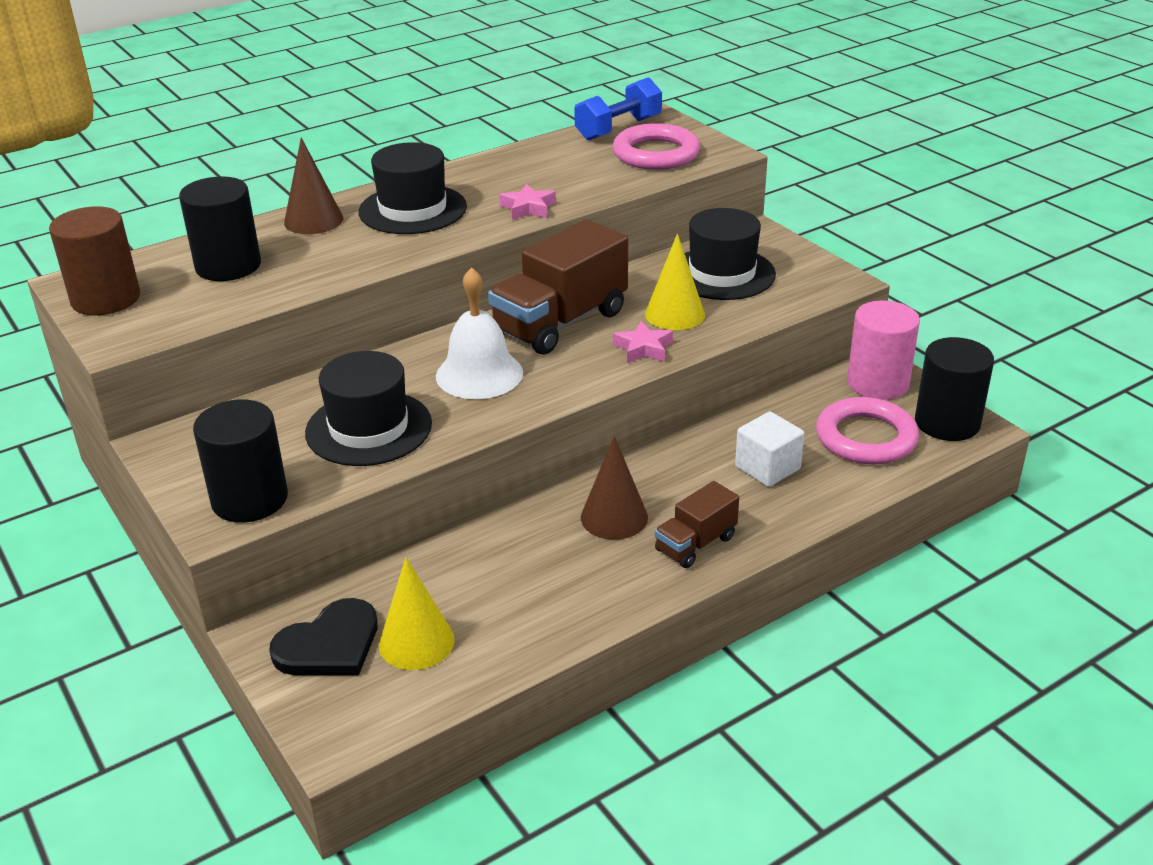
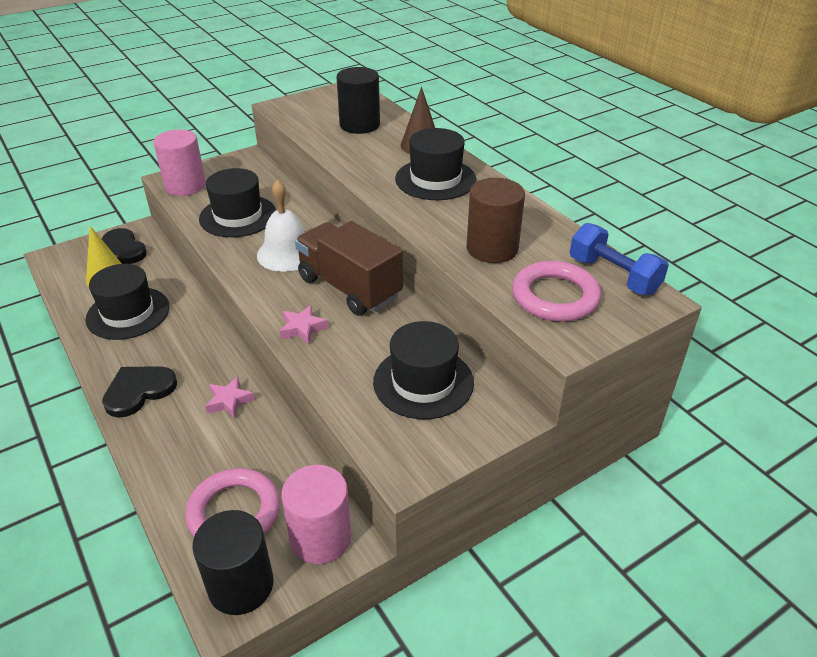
camera: 90 degrees right, 5 degrees up
brown cylinder [49,206,140,315] -> brown cylinder moved to [467,178,525,263]
black cylinder [193,399,288,523] -> pink cylinder [153,129,206,196]
pink star [499,184,556,220] -> pink star moved to [205,377,255,418]
brown cone [581,436,648,540] -> none
yellow cone [645,234,705,330] -> none
brown truck [655,481,739,568] -> black heart [102,366,177,418]
white cube [735,411,804,487] -> none
none -> black hat [85,264,170,340]

